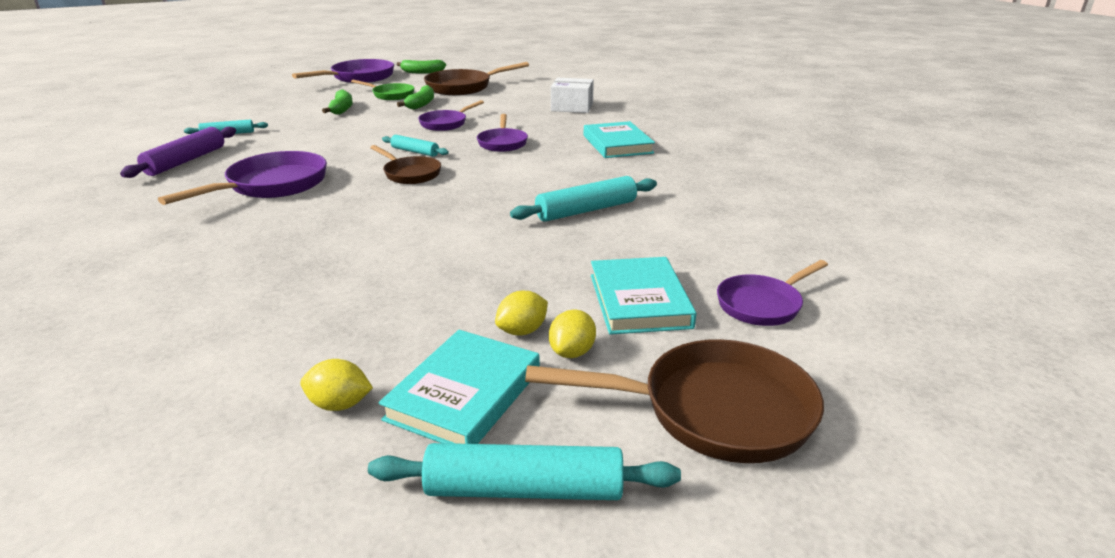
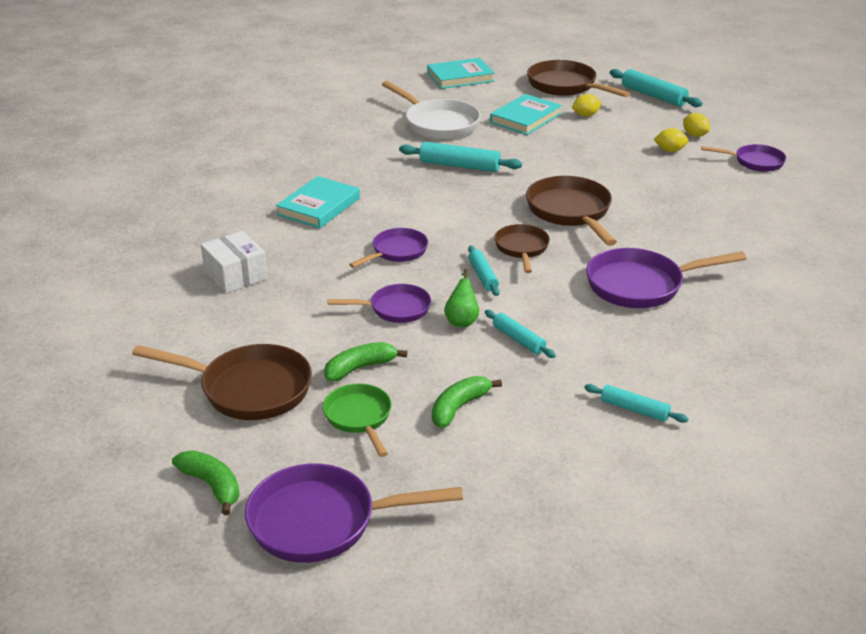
camera: 135 degrees left, 5 degrees up
purple rolling pin [120,127,236,178] -> none
turquoise book [378,330,540,444] -> turquoise book moved to [427,58,495,89]
yellow lemon [495,291,548,336] -> yellow lemon moved to [654,128,689,152]
purple pan [717,260,828,326] -> purple pan moved to [701,144,786,172]
none -> white pan [382,81,481,139]
none -> green pear [444,269,479,327]
none -> turquoise rolling pin [485,310,556,358]
none -> brown pan [526,176,617,246]

